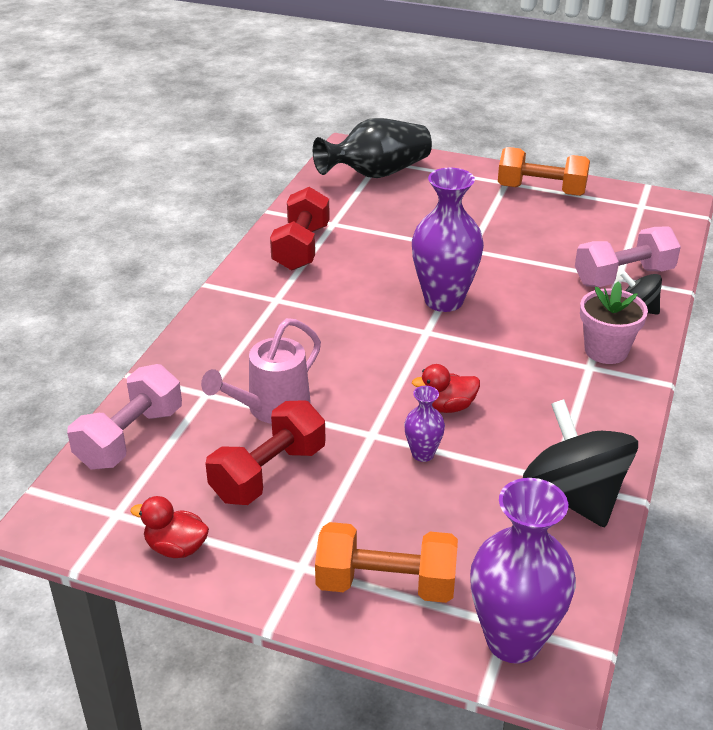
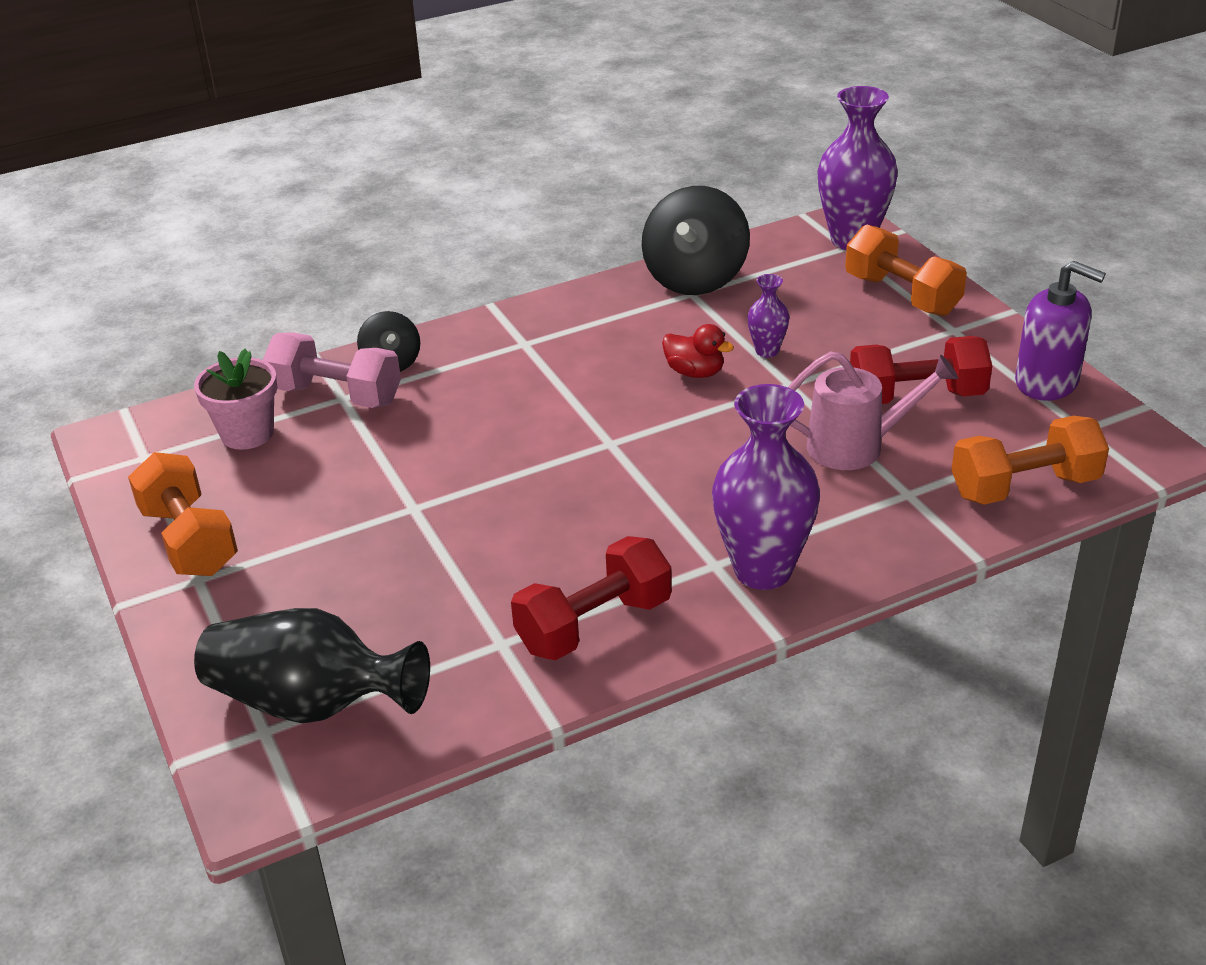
camera: 135 degrees left, 0 degrees up
pink dumbbell [67,364,182,470] -> orange dumbbell [951,416,1109,505]
red duck [130,496,209,558] -> purple soap dispenser [1015,261,1106,401]
purple vase [412,168,484,312] -> purple vase moved to [712,384,820,590]
pink flower pot [580,281,648,364] -> pink flower pot moved to [194,348,277,450]

